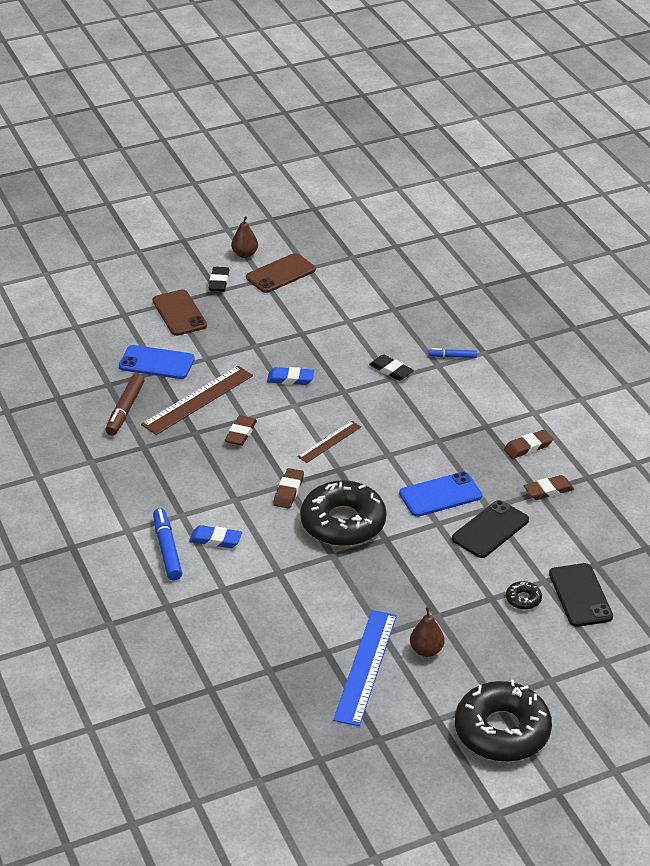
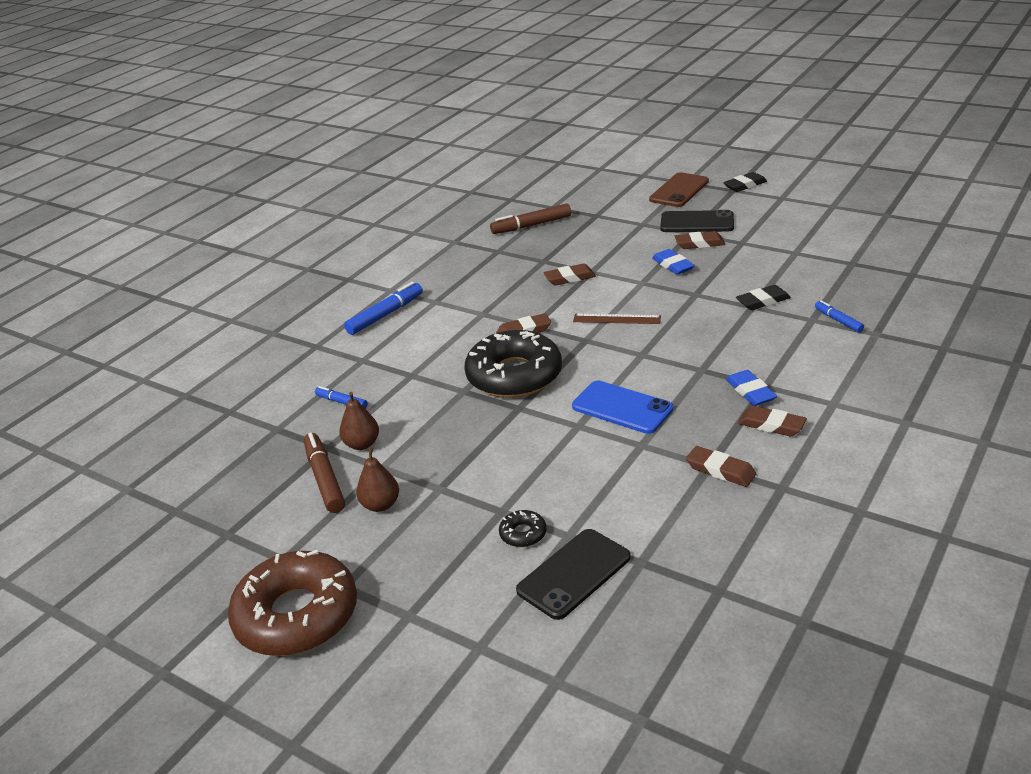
camera: 60 degrees right, 5 degrees down
blue phone [119,345,195,379] -> none
brown ruler [141,366,253,435] -> none
blue eraser [189,525,242,548] -> blue eraser moved to [726,370,777,406]
brown pear [231,216,258,258] -> brown pear moved to [339,392,379,450]
brown phone [246,253,316,293] -> none
blue ruler [333,610,397,726] -> brown marker [304,433,345,513]
black eraser [369,354,414,381] -> black eraser turned 60 degrees clockwise [736,285,791,310]
black phone [452,500,529,558] -> black phone moved to [660,210,734,232]
black donut [455,680,552,762] -> brown donut [228,550,357,656]
none -> blue marker [315,386,368,409]
none -> brown eraser [675,231,725,249]

